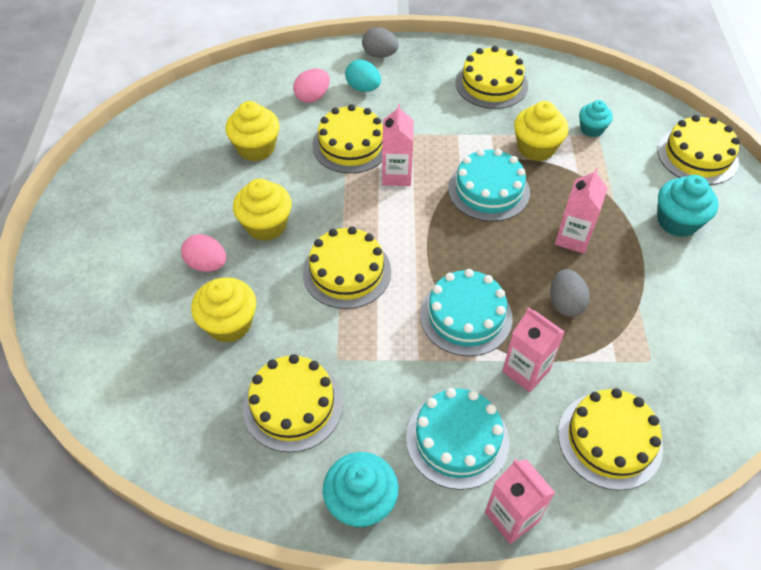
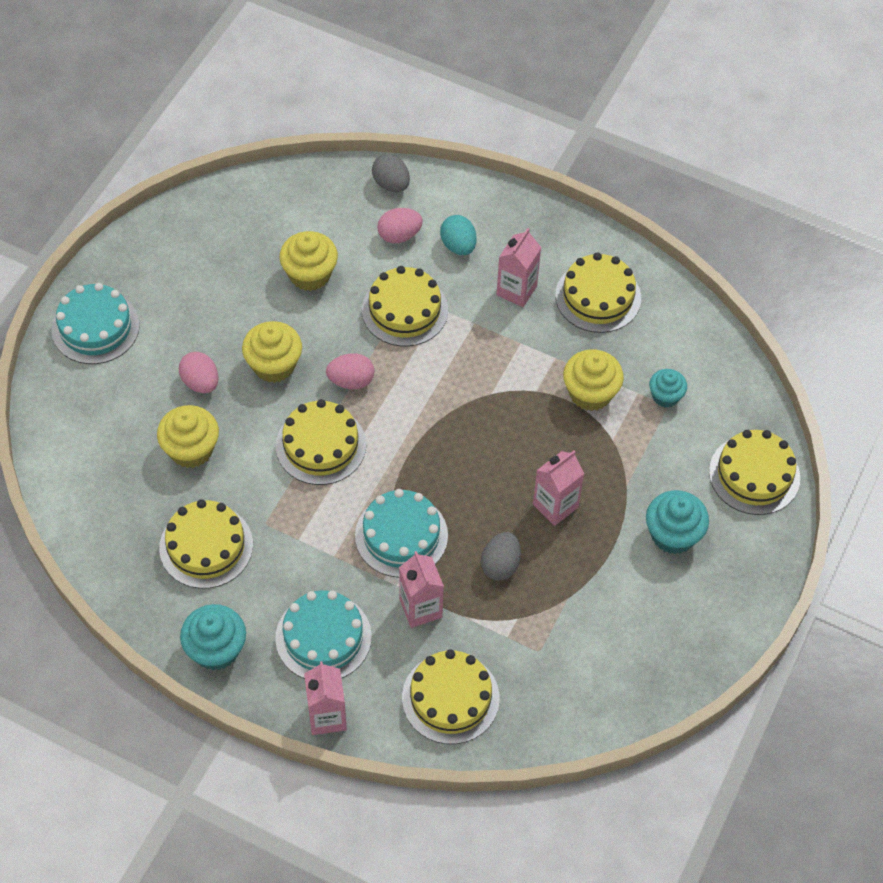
camera: 25 degrees right, 5 degrees up
grey egg [362,27,399,58] -> grey egg moved to [372,154,410,192]
pink carton [382,104,414,186] -> pink carton moved to [496,228,541,307]
turquoise cake [448,149,530,222] -> turquoise cake moved to [52,283,140,364]
none -> pink egg [326,353,374,389]

